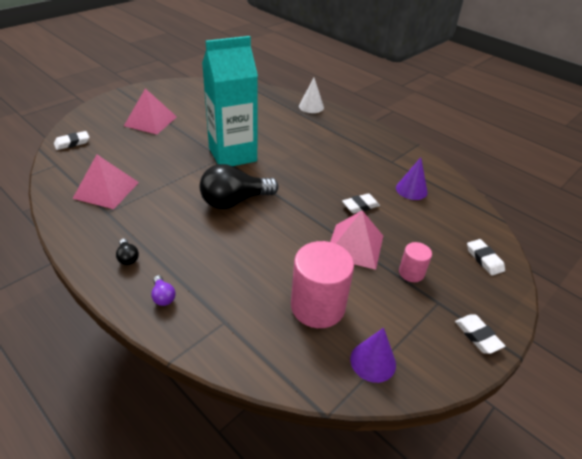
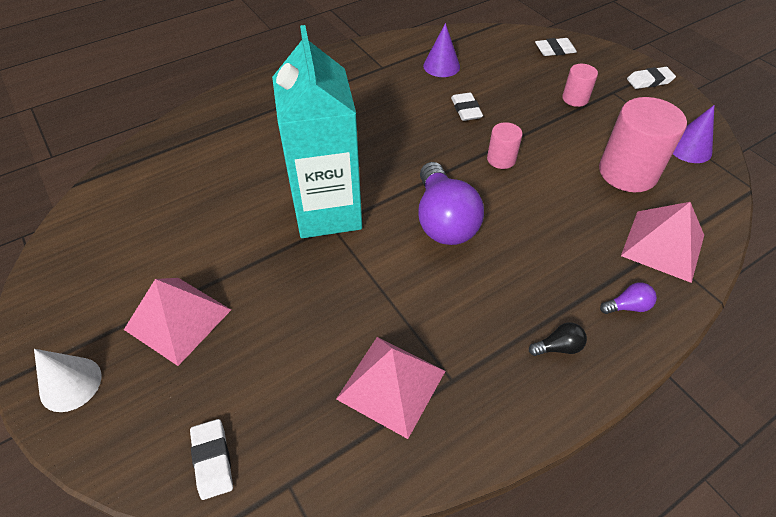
camera: 75 degrees left, 10 degrees up
black light bulb [200,164,279,209] -> purple light bulb [418,162,484,245]
white cone [299,78,324,113] -> white cone moved to [34,349,102,412]
pink pyramid [330,211,383,270] -> pink pyramid moved to [621,202,704,283]
none -> pink cylinder [487,122,522,169]

